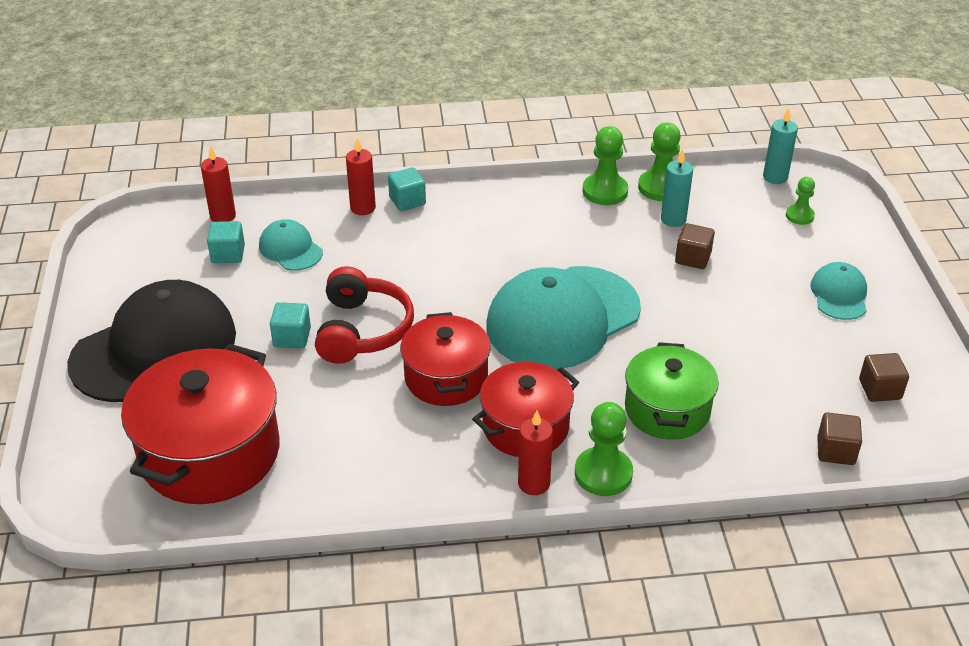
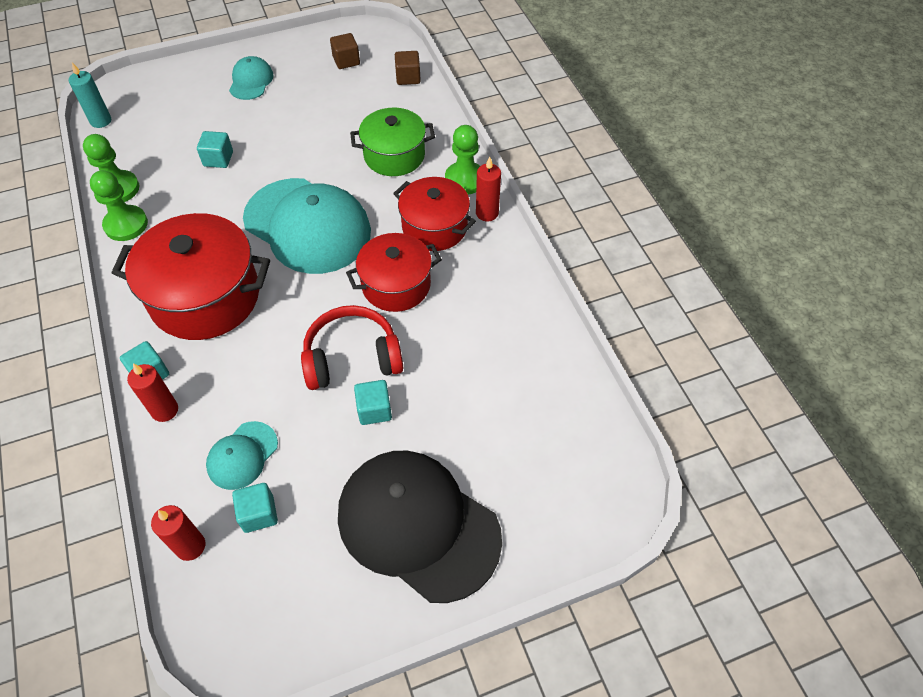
camera: 105 degrees left, 15 degrees up
red pot [121,344,279,504] -> red pot moved to [112,213,270,340]
turquoise candle [661,149,693,227] -> none
brown cube [675,223,715,269] -> turquoise cube [197,131,233,168]
green pawn [786,177,815,225] -> none
turquoise cap [810,262,867,320] -> turquoise cap turned 105 degrees clockwise [229,56,274,100]

